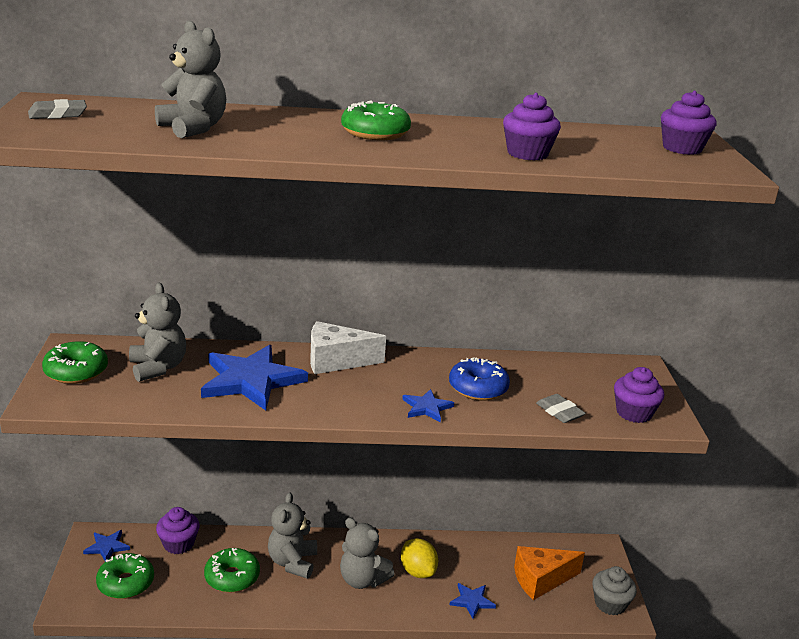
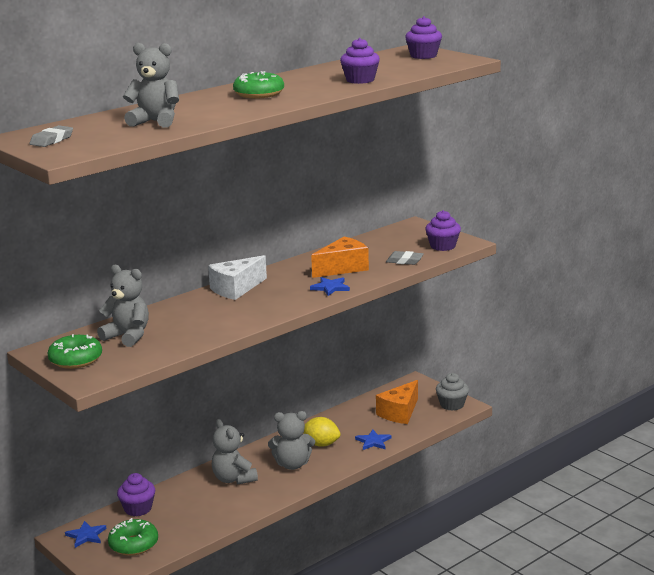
camera: 35 degrees left, 5 degrees down
blue star [201,345,308,411] -> none
green donut [204,548,260,593] -> none
blue donut [449,357,510,401] -> orange cheese [311,237,369,278]

